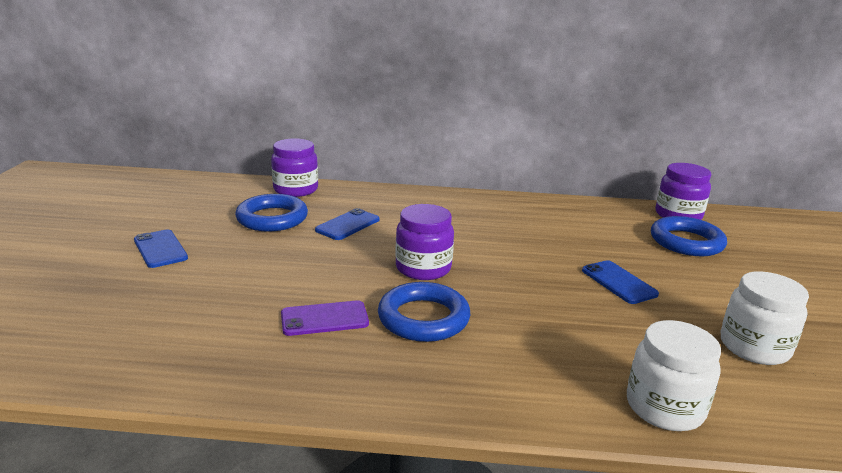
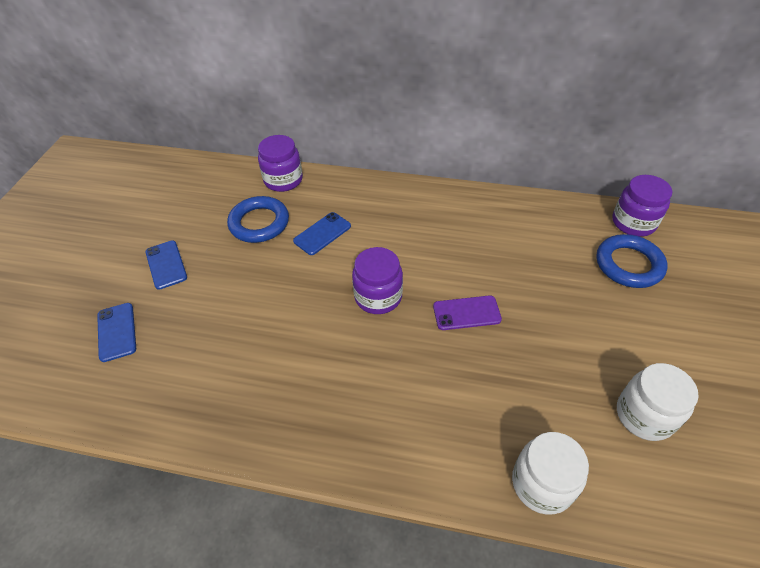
camera: 10 degrees right, 25 degrees up
purple phone [281,300,369,336] -> purple phone moved to [433,295,502,330]
blue ring [378,282,470,342] -> none
blue phone [582,260,659,304] -> blue phone moved to [97,303,136,362]

